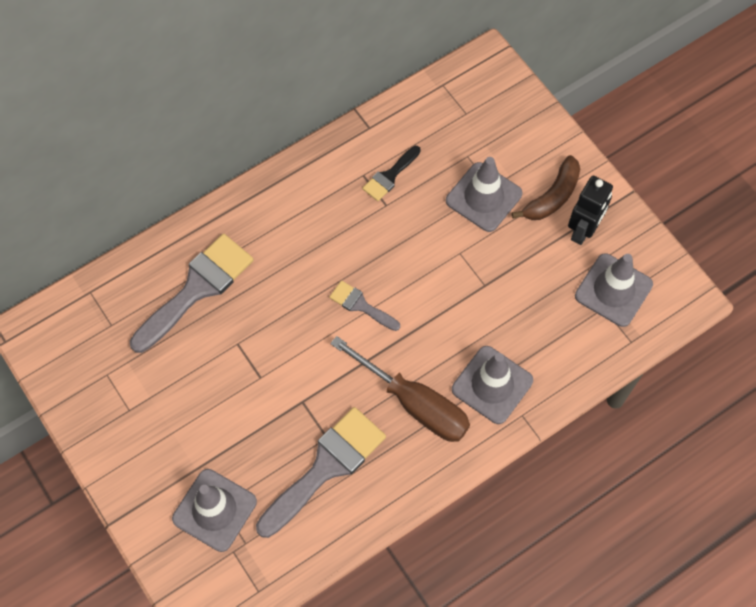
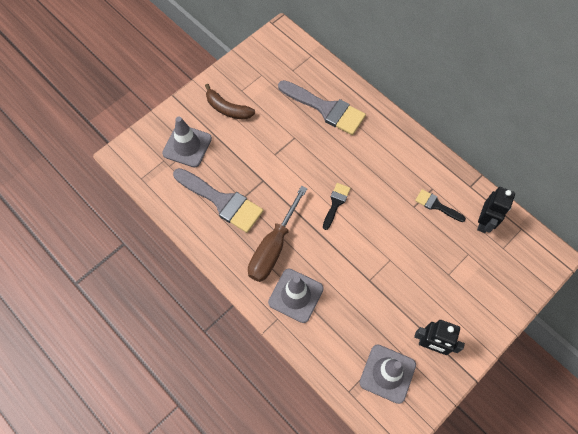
camera: 80 degrees right, 0 degrees up
grey brush [329,281,400,331] -> black brush [323,183,351,230]
grey traffic cone [446,157,522,232] -> none
brown banana [512,155,580,220] -> brown banana moved to [205,84,255,120]
none -> black robot [477,187,515,233]

